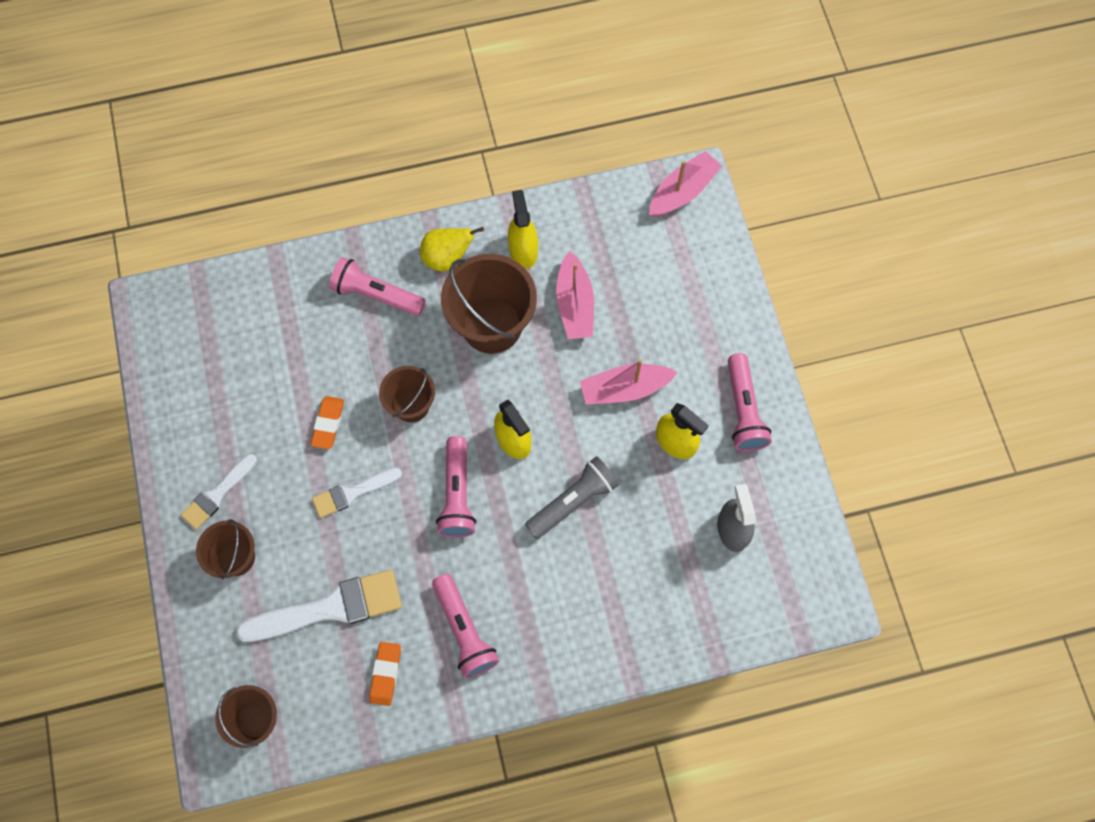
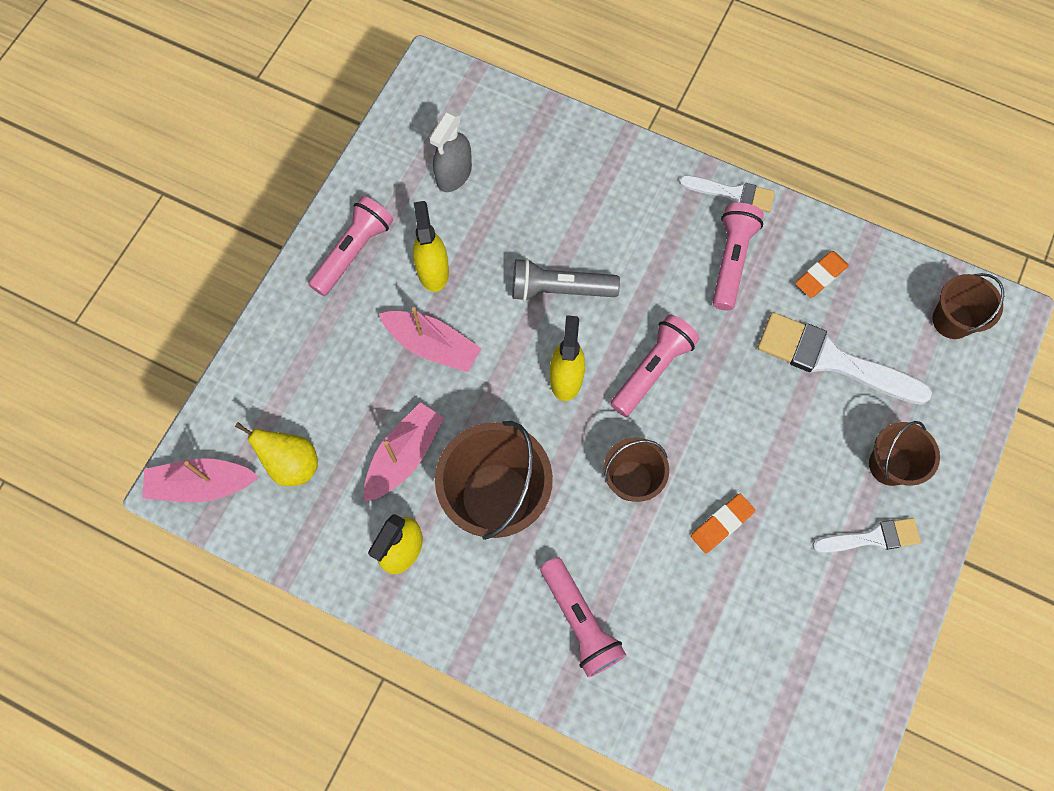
camera: 140 degrees left, 0 degrees up
white brush [312,468,402,518] -> white brush moved to [679,175,775,212]
yellow pear [420,227,484,271] -> yellow pear moved to [235,422,318,486]

